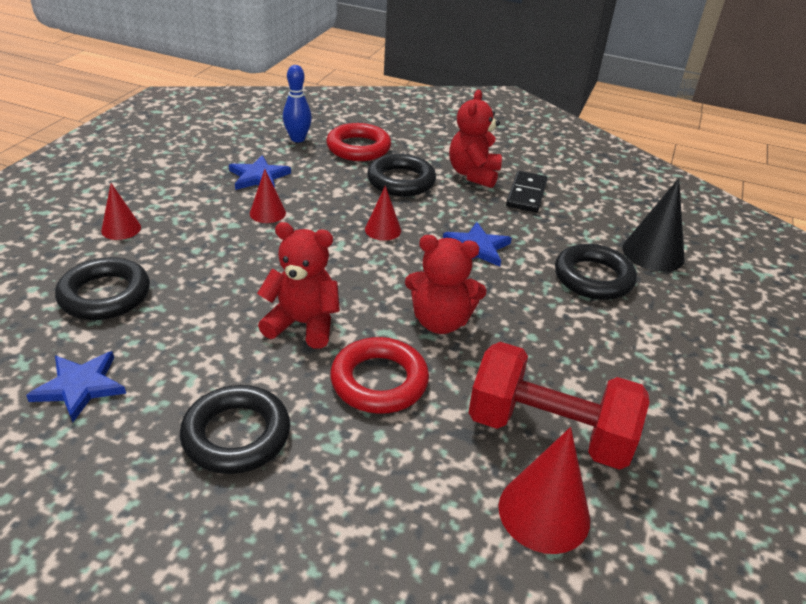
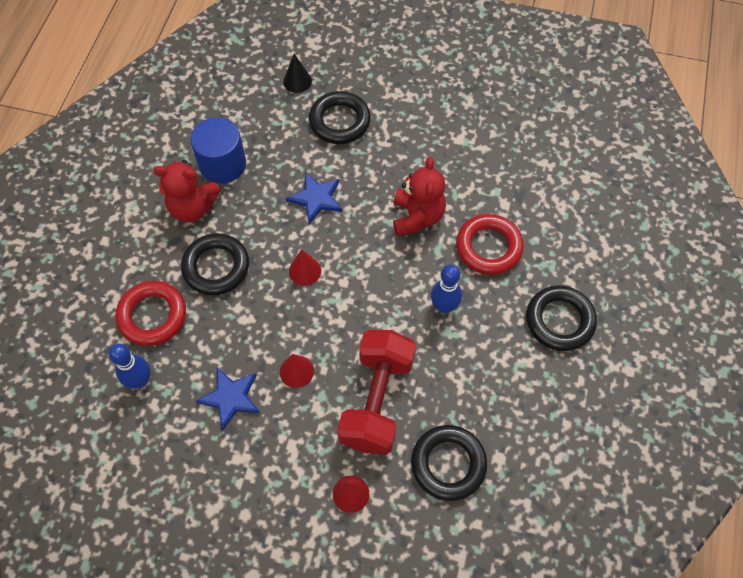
camera: 95 degrees left, 25 degrees up
blue star [26,351,126,423] -> none
red teddy bear [257,222,340,349] -> blue bowling pin [431,265,462,313]
red dumbbell [468,342,650,470] -> red dumbbell moved to [337,330,416,455]
red cone [498,427,590,554] -> none
black domino [506,171,547,213] -> blue cylinder [190,118,246,184]
black cone [623,178,685,272] -> black cone [283,54,312,93], size x0.60

